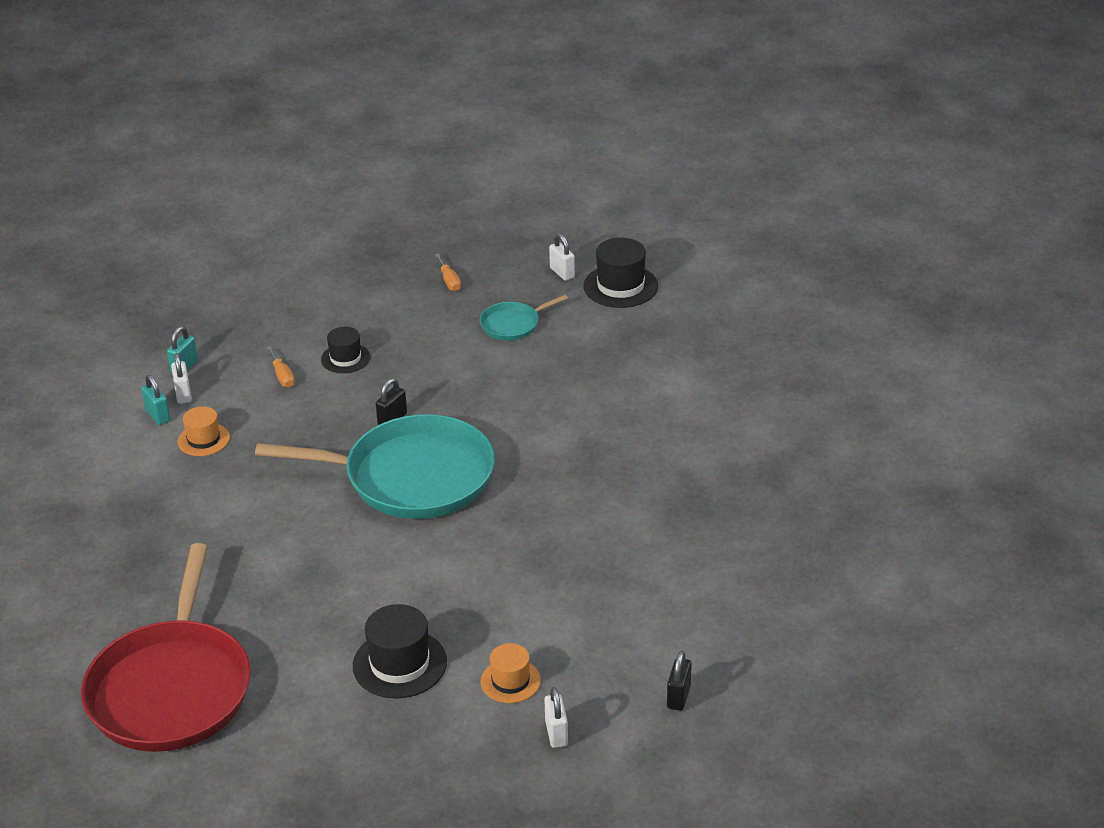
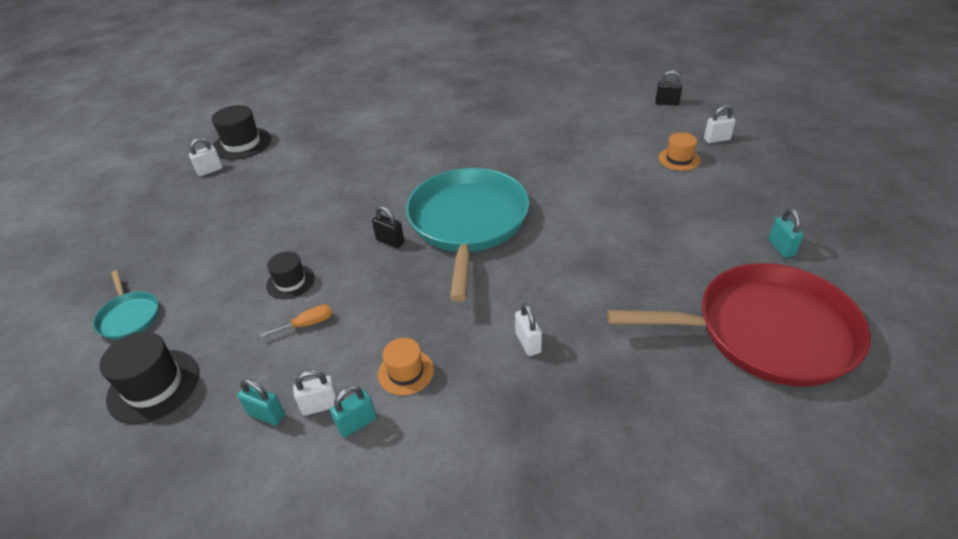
camera: 90 degrees left, 5 degrees up
black hat [353,604,447,699] -> black hat moved to [99,332,199,424]
orange screwdriver [435,254,461,291] -> none
turquoise pan [480,295,568,341] -> turquoise pan moved to [93,270,159,340]
none -> white padlock [515,303,542,356]
none -> turquoise padlock [768,209,804,258]

